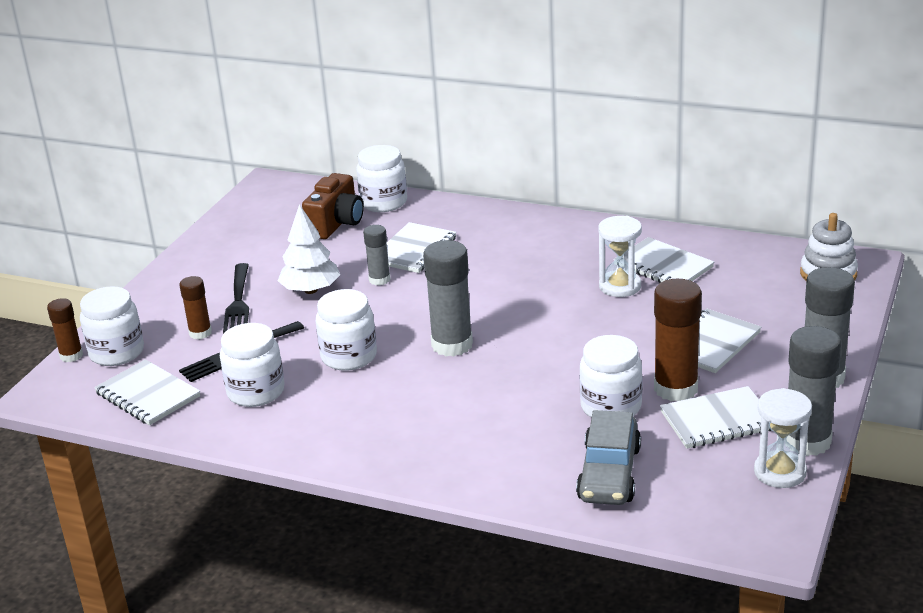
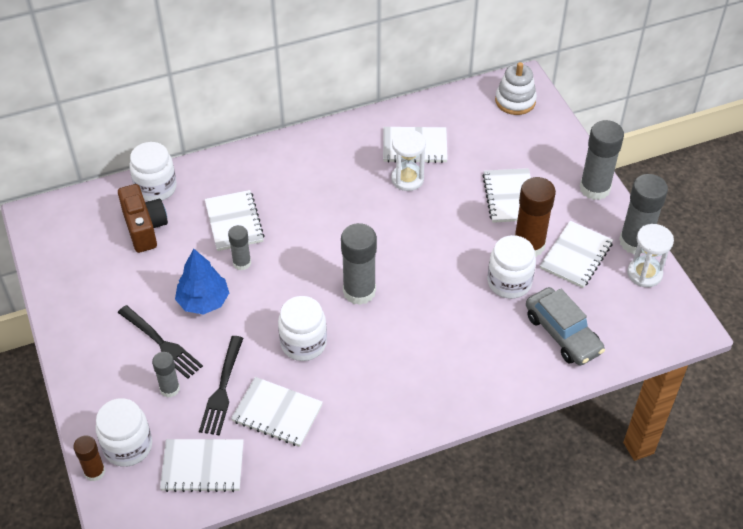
camera: 45 degrees left, 20 degrees up
brown glue stick [179,276,212,340] -> grey glue stick [152,352,180,398]
white jar [220,323,285,407] -> white notebook [231,377,323,447]
white tree [278,204,340,294] -> blue tree [175,249,229,315]

